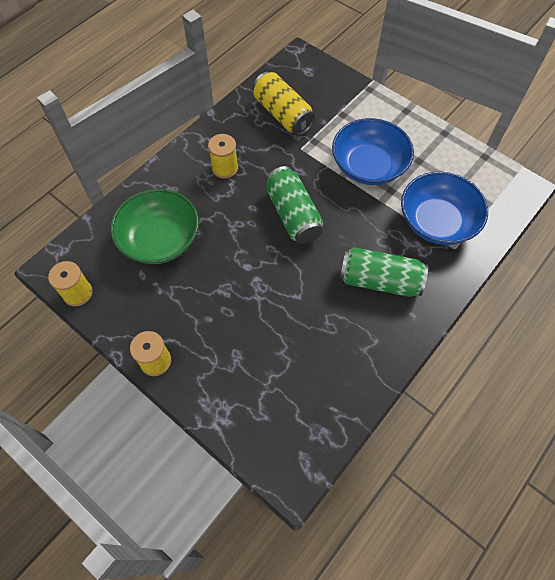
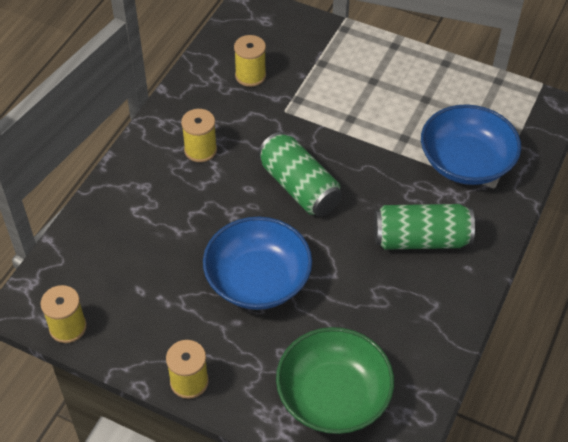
camera: 15 degrees left, 10 degrees down
green bowl [110,189,199,264] -> green bowl moved to [276,327,394,434]
yellow can [253,72,315,136] -> yellow spool [234,35,266,87]
blue bowl [332,118,414,185] -> blue bowl moved to [203,217,312,310]

